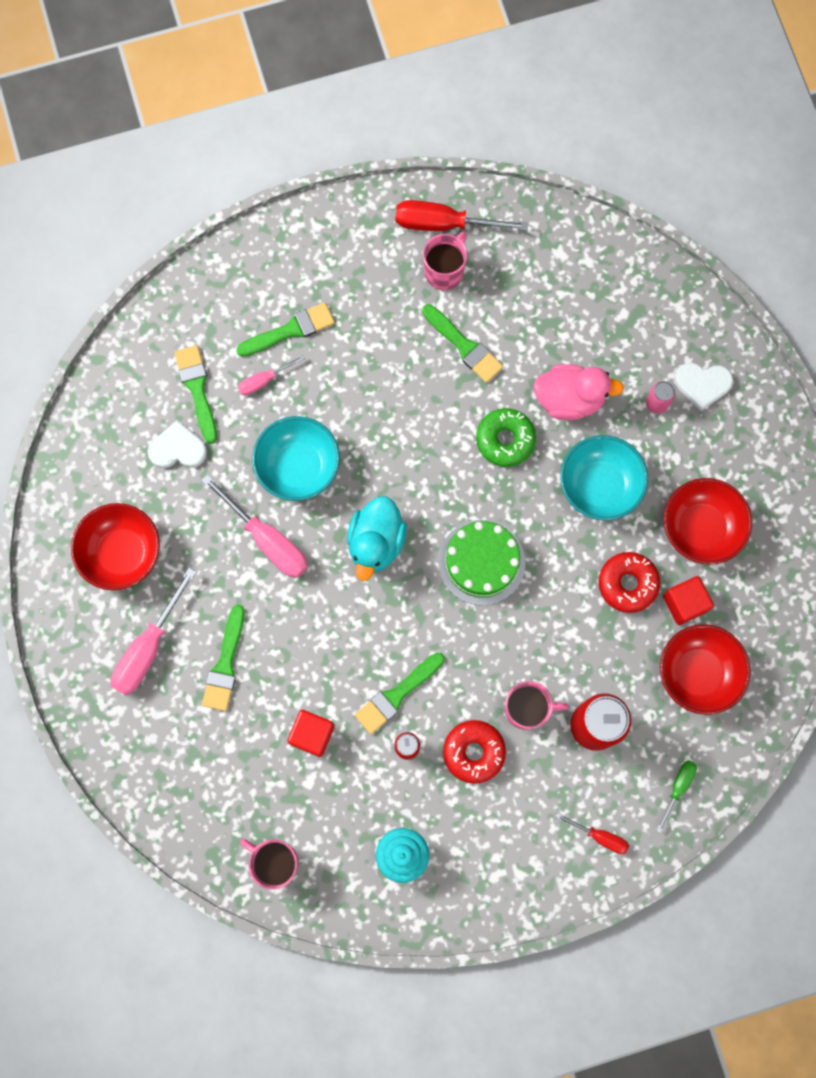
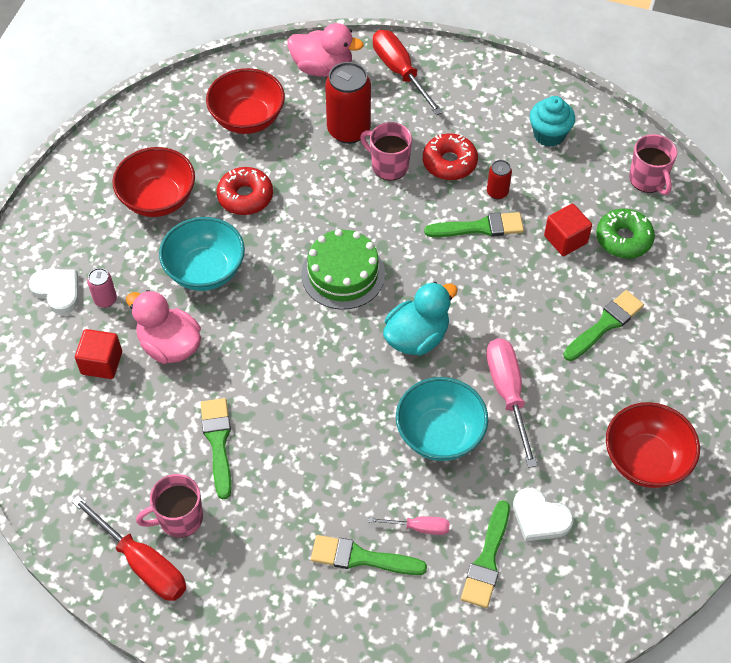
camera: 145 degrees left, 20 degrees down
pink screwdriver [110,568,196,695] -> none
green donut [476,408,536,467] -> green donut moved to [596,209,655,258]
red screwdriver [555,813,629,854] -> red screwdriver [373,30,443,115], size x1.86
green screwdriver [656,760,697,833] -> pink duck [287,23,364,77]
red cube [663,576,714,625] -> red cube moved to [75,329,122,379]

